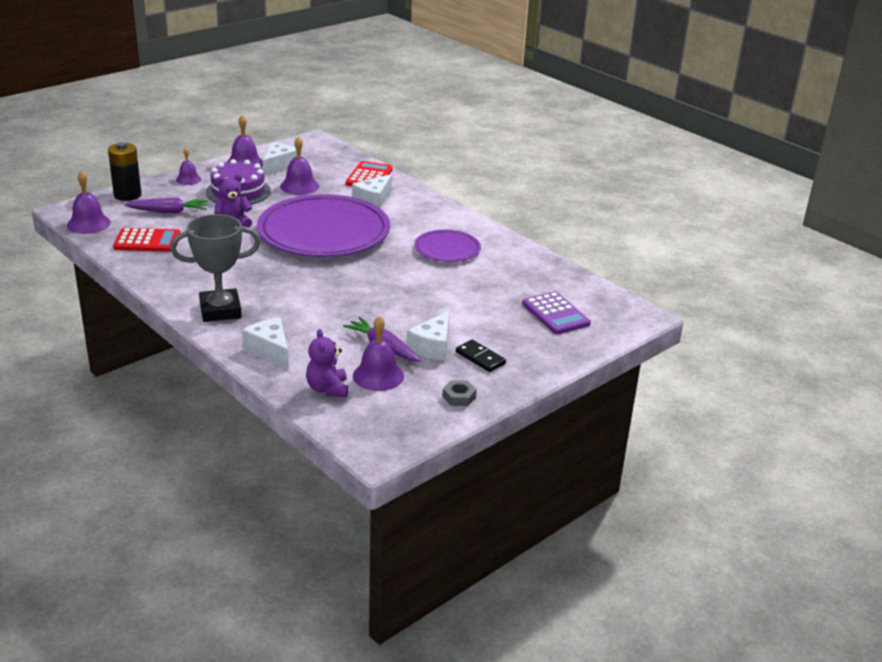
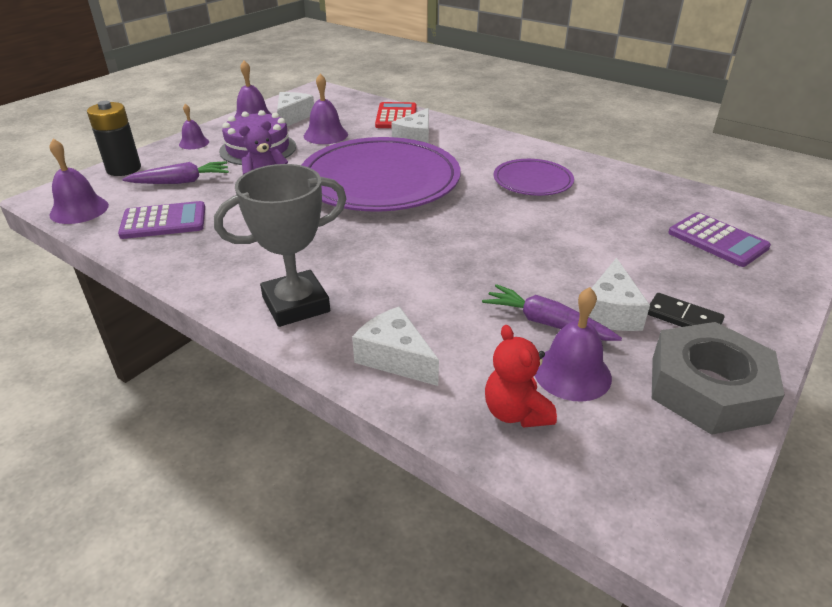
camera: 10 degrees left, 5 degrees up
red calculator [113,228,181,252] -> purple calculator [118,201,205,239]
purple teddy bear [306,329,348,398] -> red teddy bear [485,325,557,428]
grey nut [442,380,477,406] -> grey nut [652,322,785,435], size x2.44

